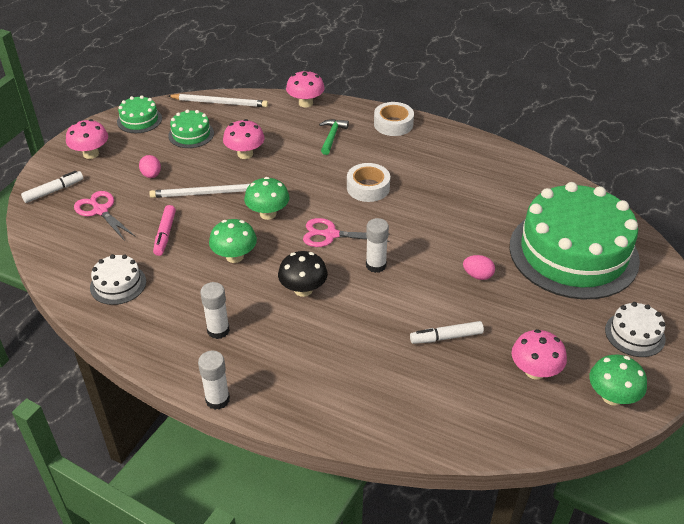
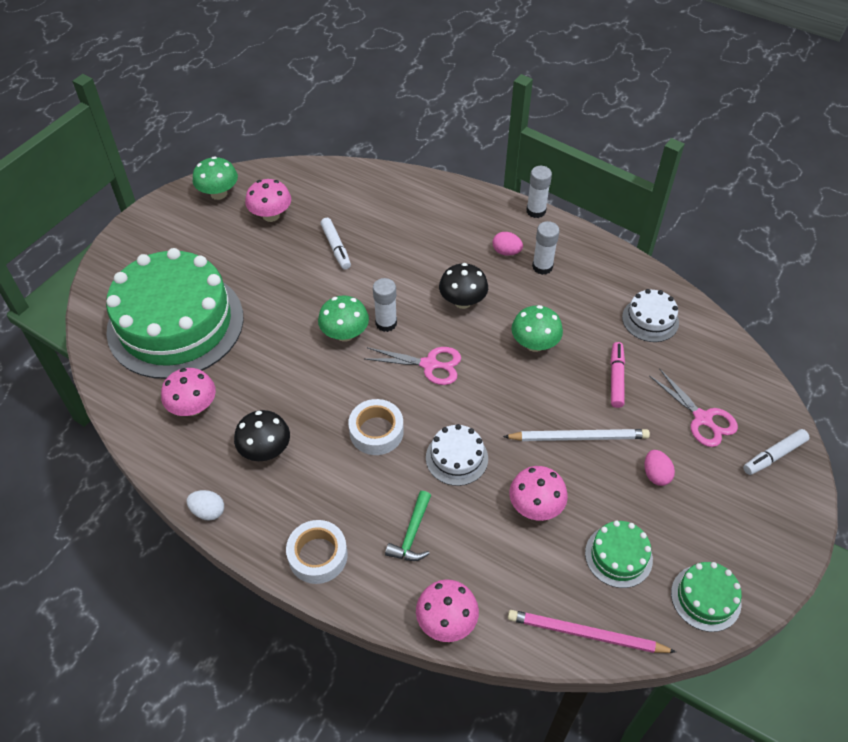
camera: 175 degrees left, 10 degrees up
pink mushroom [66,119,108,159] -> pink mushroom moved to [161,368,216,416]
white pencil [168,94,268,107] -> pink pencil [508,610,676,653]
green mushroom [244,177,289,220] -> green mushroom moved to [318,295,369,342]
white marker [410,321,484,344] -> white marker turned 75 degrees clockwise [320,218,351,270]
pink egg [463,255,495,280] -> pink egg moved to [493,232,523,256]
white cake [605,302,666,357] -> white cake moved to [426,424,488,486]
none -> white egg [187,490,224,521]
none -> black mushroom [234,410,290,461]

